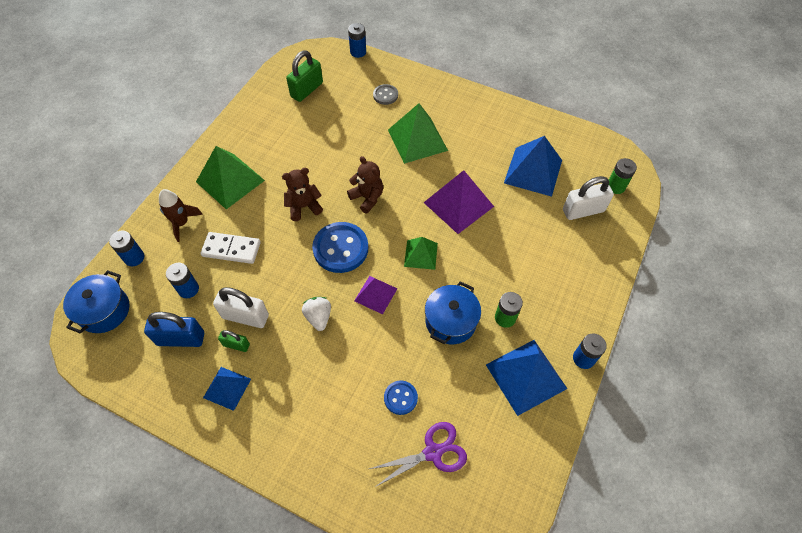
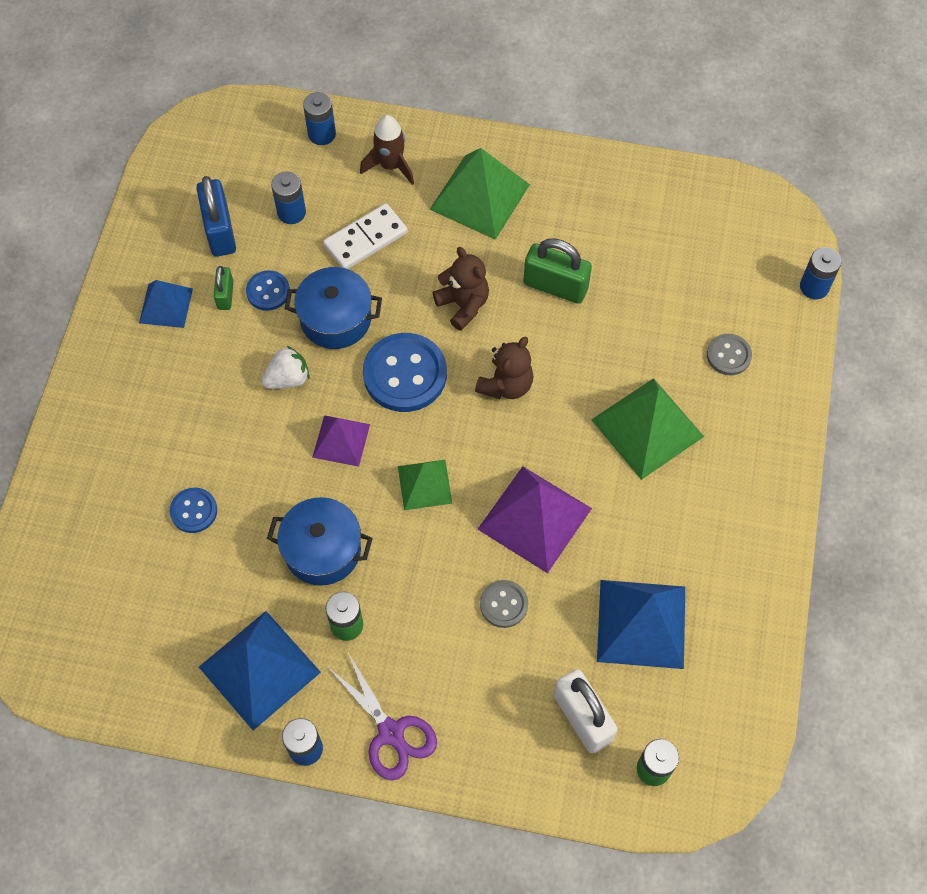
camera: 75 degrees right, 5 degrees up
blue pot [63,270,130,334] -> blue pot moved to [285,267,382,349]
white domino [200,232,261,264] -> white domino turned 60 degrees clockwise [323,203,408,269]
white padlock [213,287,269,328] -> blue button [246,270,290,311]
green padlock [286,51,323,102] -> green padlock moved to [523,238,592,304]
purple scissors [369,422,467,487] -> purple scissors moved to [329,651,437,780]
none -> grey button [480,580,528,628]

